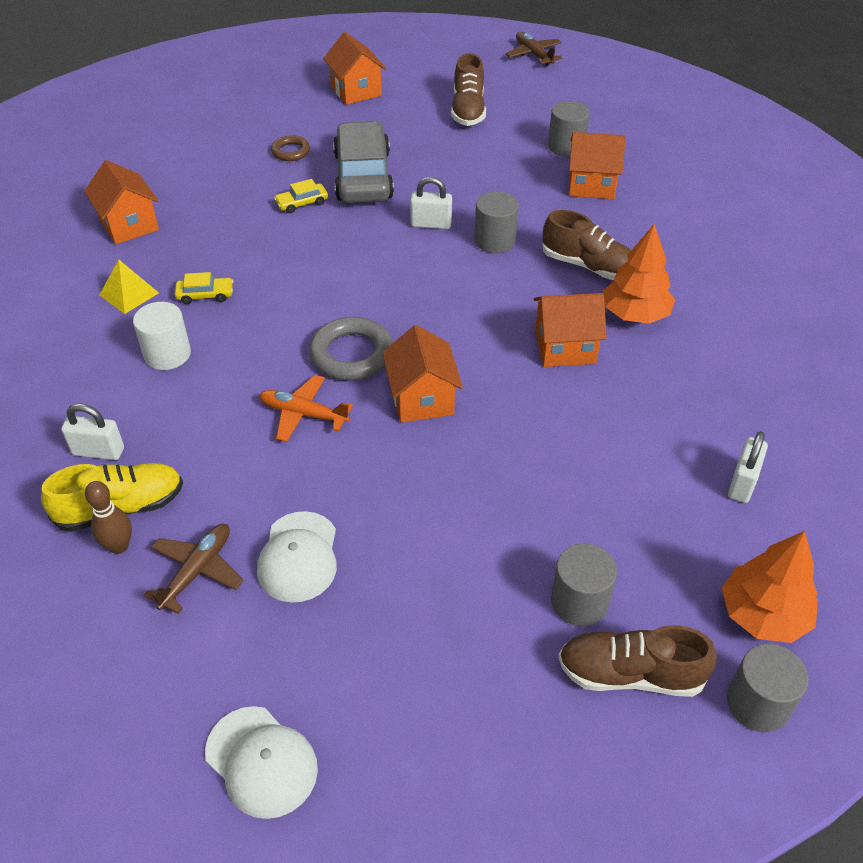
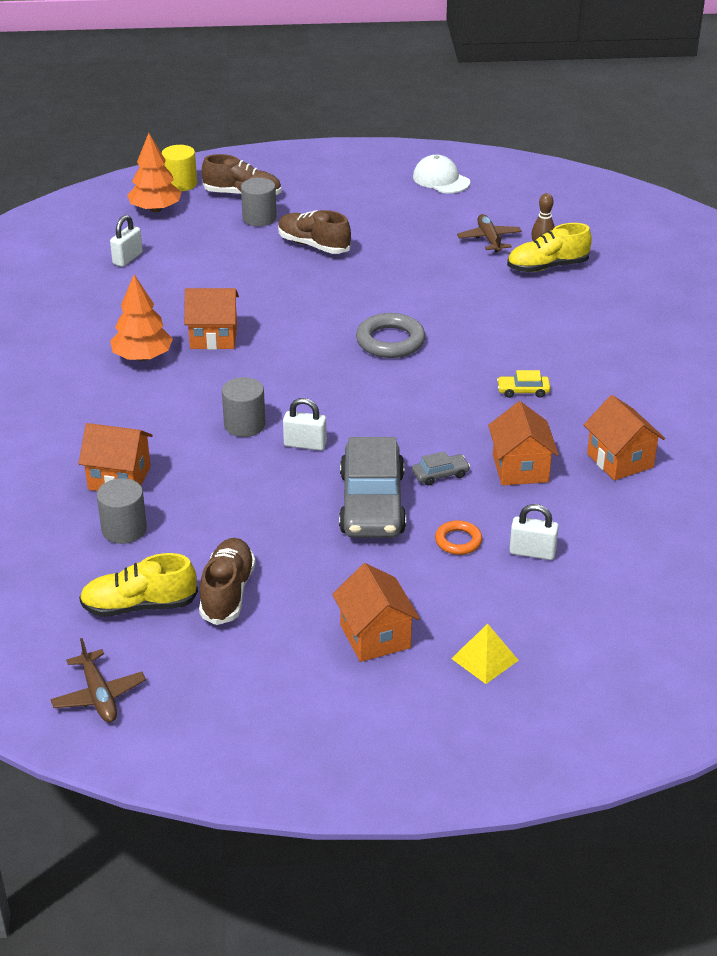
camera: 175 degrees left, 10 degrees down
white padlock [61,404,124,460] -> white padlock moved to [509,504,559,560]
yellow pyramid [100,260,159,314] -> yellow pyramid moved to [451,624,519,684]
white cylinder [133,302,191,370] -> none
brown plane [144,524,243,614] -> brown plane turned 135 degrees clockwise [457,214,522,253]
white cap [257,511,337,603] -> none
orange plane [259,375,353,442] -> none
brown ring [271,135,310,161] -> orange ring [435,520,482,555]
yellow car [274,179,328,213] -> grey car [412,451,470,485]
orange house [382,325,463,423] -> orange house moved to [488,401,559,486]
brown shoe [542,210,631,280] -> brown shoe moved to [278,210,351,254]
grey cylinder [727,644,809,732] -> yellow cylinder [162,145,197,191]
none -> yellow shoe [79,553,198,617]

